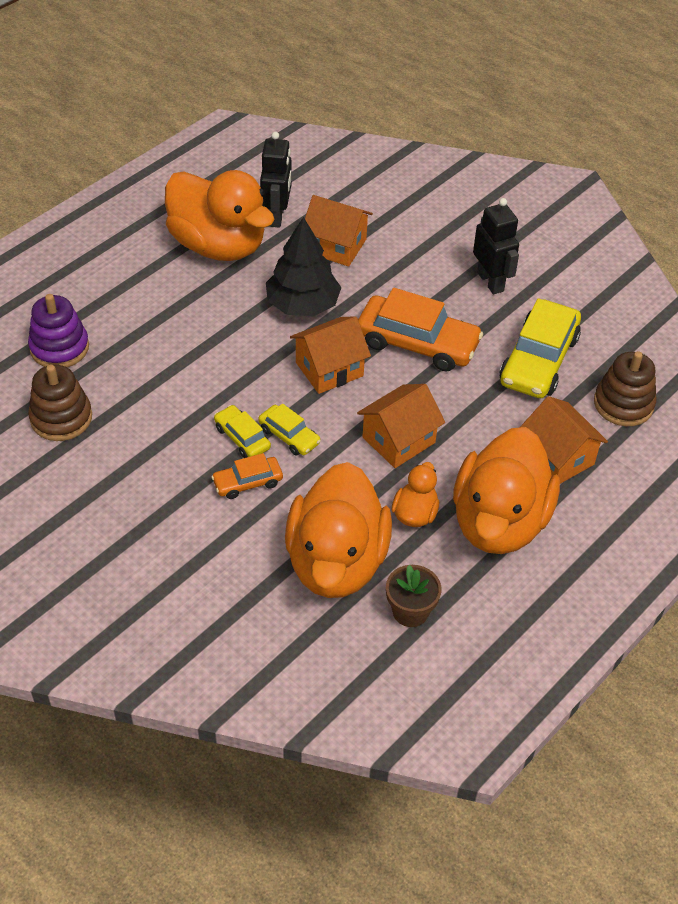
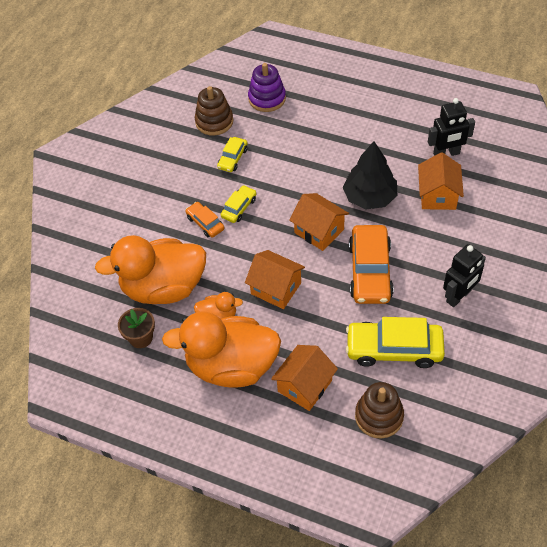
camera: 75 degrees right, 5 degrees up
orange duck [165,170,275,261] -> none
yellow car [258,404,321,456] -> yellow car moved to [217,137,248,172]

